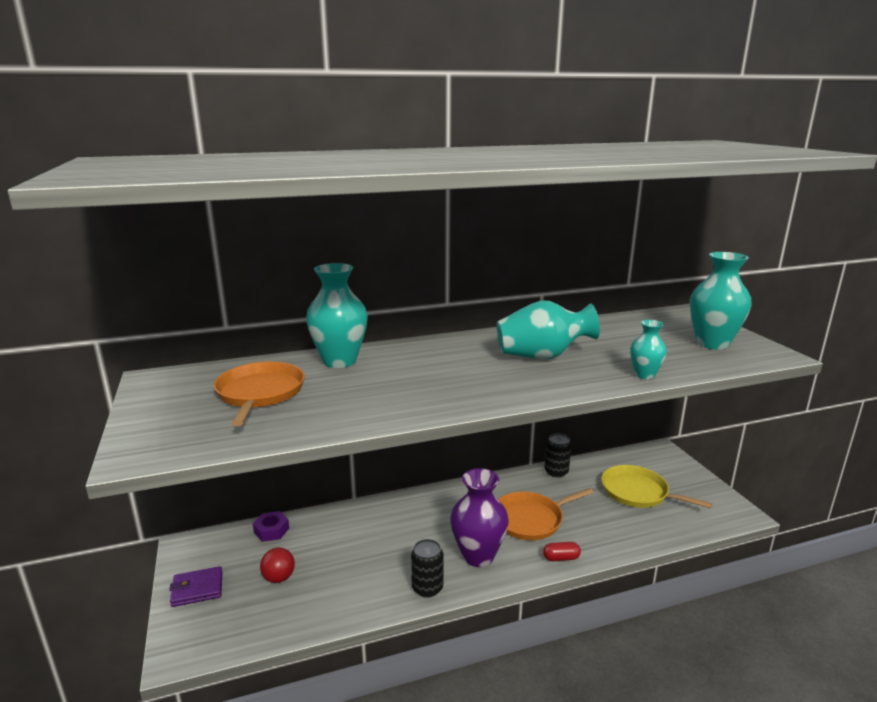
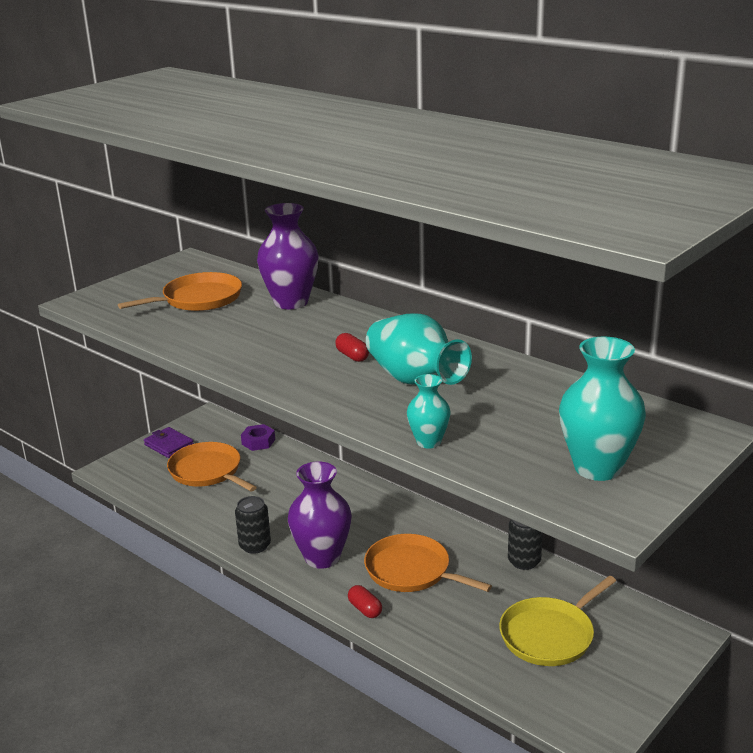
camera: 60 degrees right, 5 degrees up
red ball [260,548,295,583] -> orange pan [167,442,257,491]
turquoise vase [306,263,368,368] -> purple vase [257,203,319,309]
yellow pan [601,465,712,509] -> yellow pan turned 135 degrees counterclockwise [499,576,616,666]
none -> red capsule [335,333,369,362]

